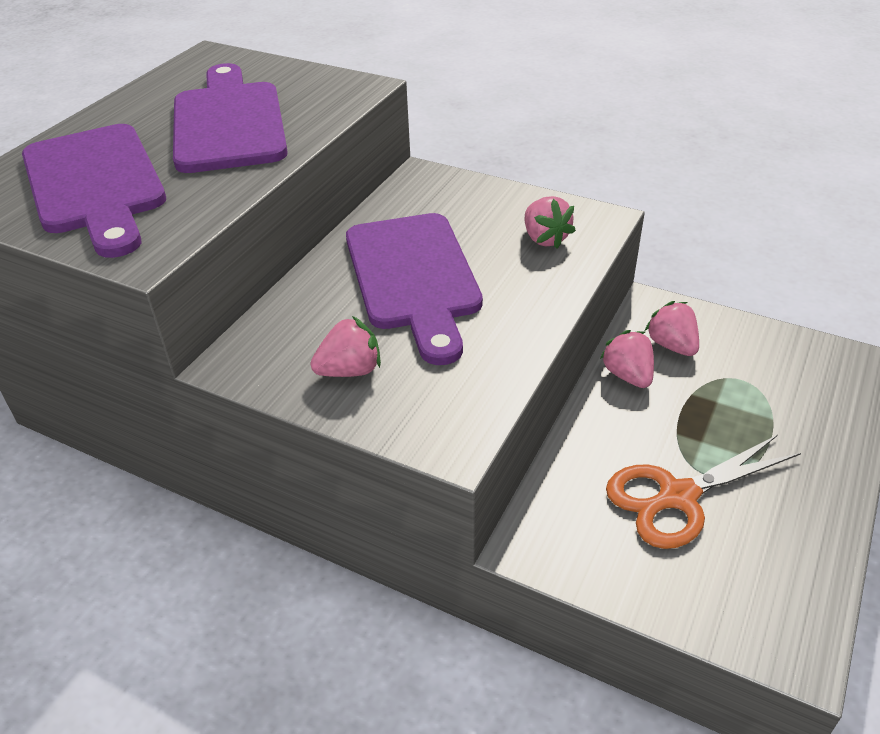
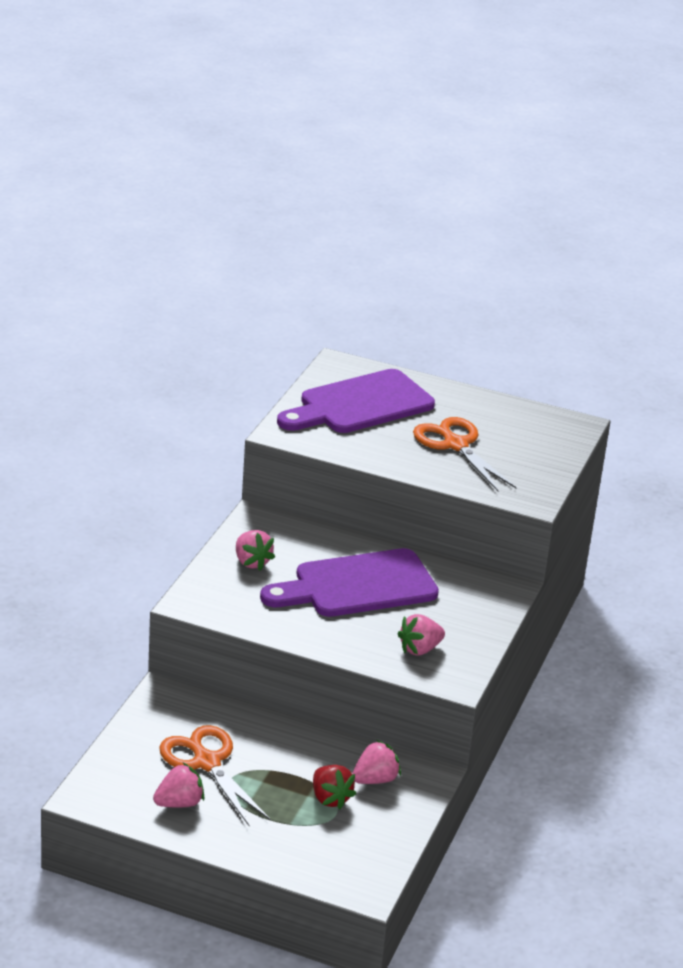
camera: 80 degrees right, 10 degrees down
purple cutting board [173,63,288,173] -> orange scissors [413,417,517,491]
pink strawberry [600,330,654,388] -> pink strawberry moved to [153,763,204,808]
none -> red strawberry [313,765,356,809]

